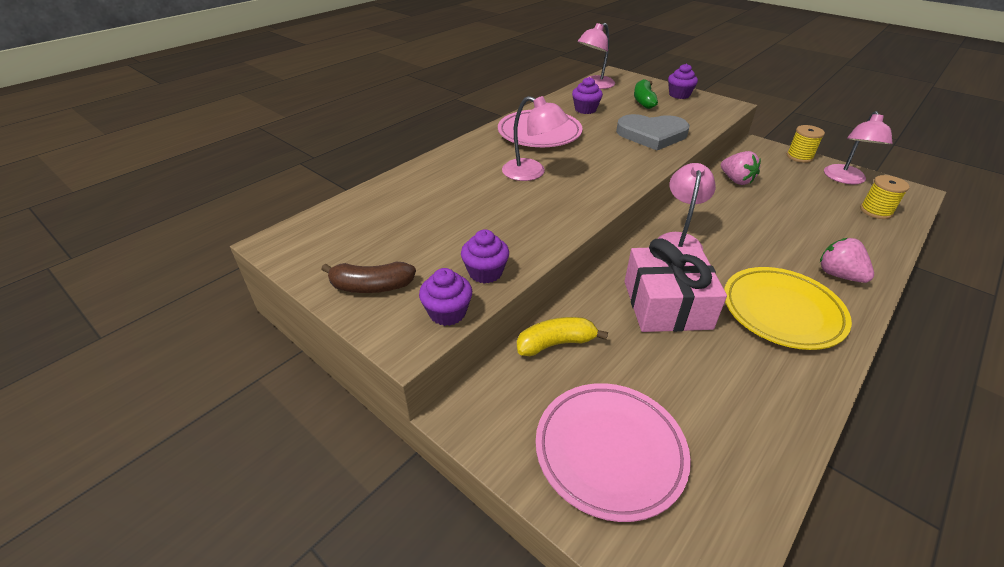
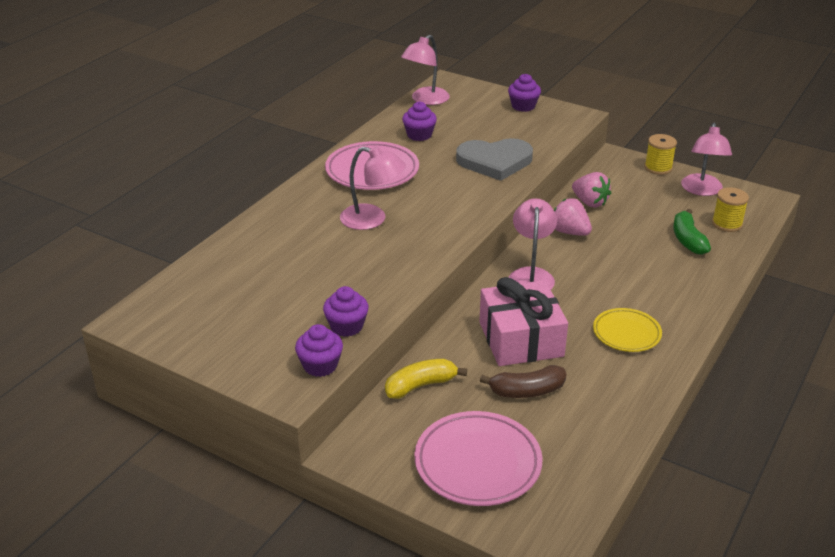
camera: 10 degrees left, 5 degrees down
brown banana [321,262,416,293] -> brown banana moved to [480,365,566,398]
green banana [634,79,658,109] -> green banana moved to [673,209,711,255]
yellow plate [724,267,852,350] -> yellow plate [593,308,662,352], size x0.62
pink strawberry [820,238,874,283] -> pink strawberry moved to [554,198,592,236]

